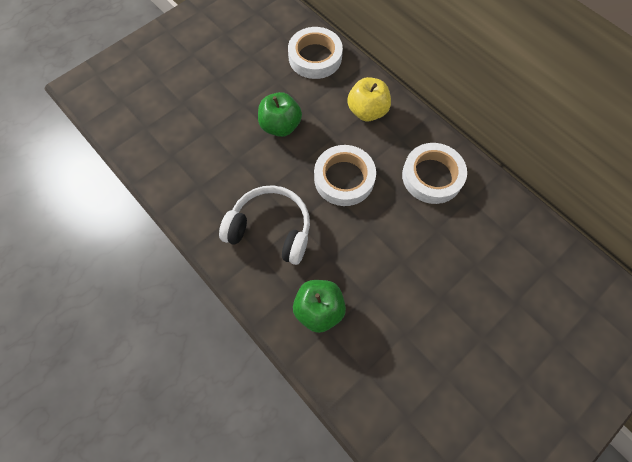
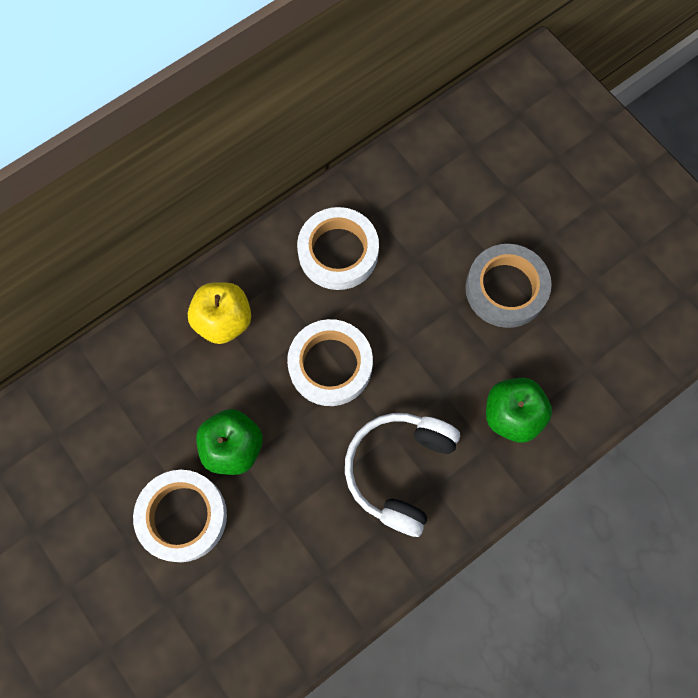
camera: 85 degrees left, 5 degrees up
white tape [288,27,343,79] -> white tape moved to [133,470,227,562]
none -> grey tape [465,244,552,328]

